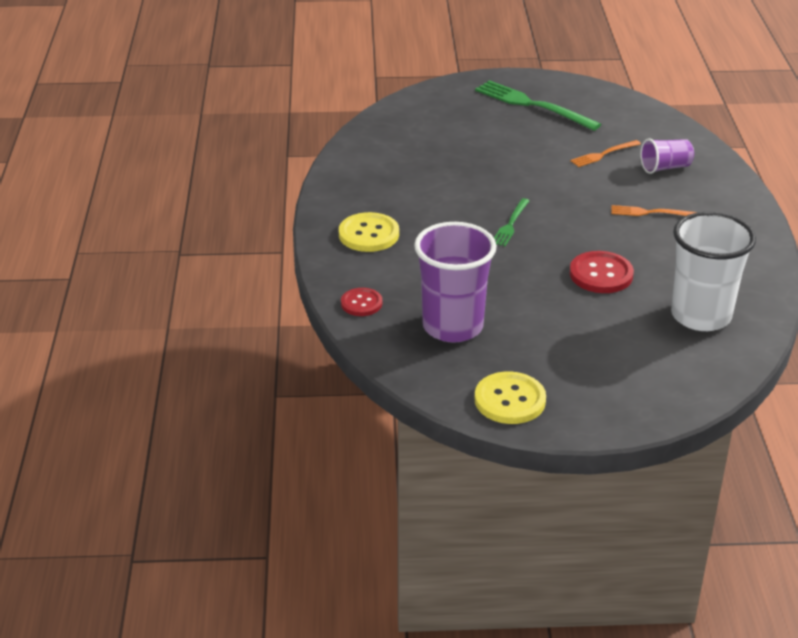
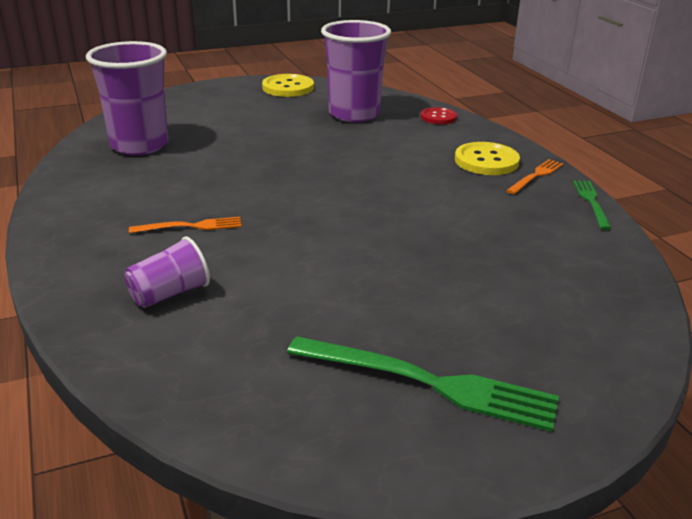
camera: 160 degrees right, 5 degrees down
green fork [494,198,530,247] -> green fork moved to [573,180,612,230]
red button [569,251,634,293] -> none
orange fork [570,140,641,167] -> orange fork moved to [506,159,563,194]
white cup [671,212,756,331] -> purple cup [86,41,168,155]

